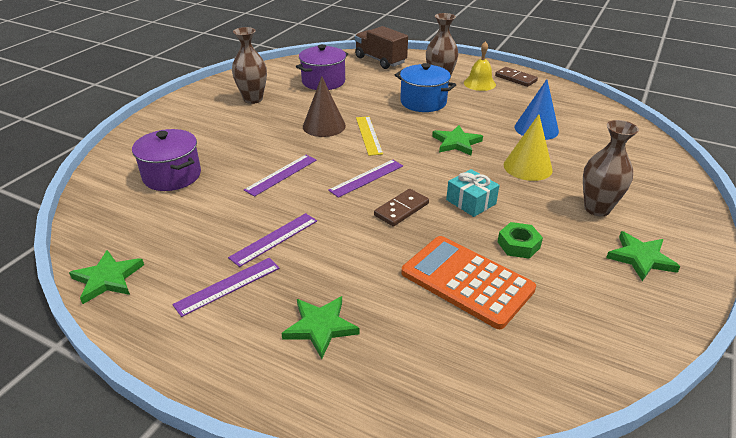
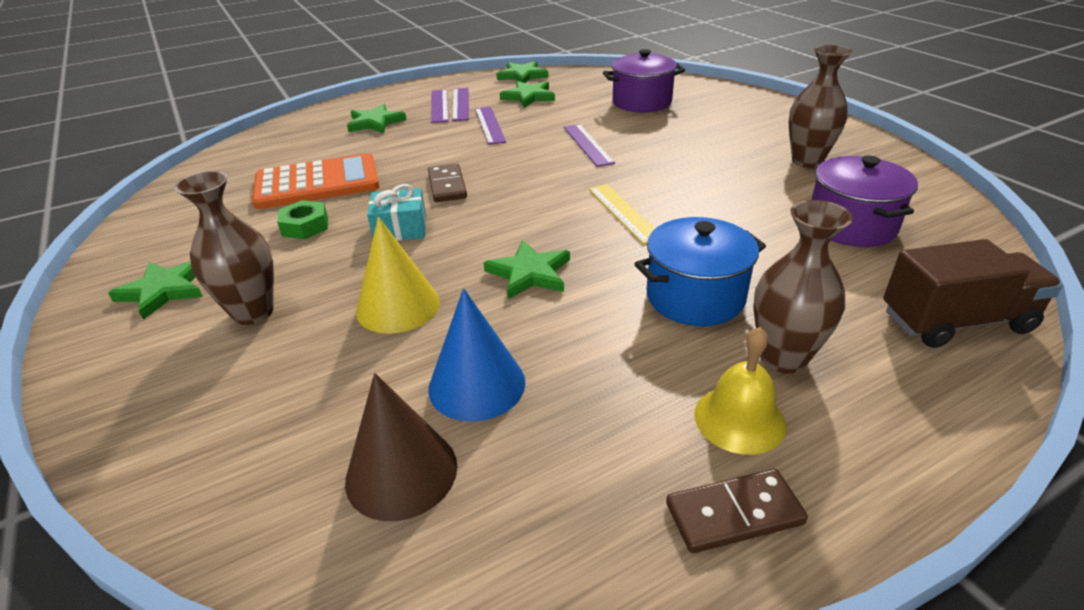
camera: 125 degrees right, 0 degrees up
brown cone [303,76,346,137] -> brown cone moved to [345,373,457,521]
purple ruler [328,159,403,198] -> purple ruler moved to [431,89,449,123]
yellow ruler [356,116,383,156] -> yellow ruler turned 45 degrees clockwise [589,184,654,245]
none -> green star [500,81,555,108]

